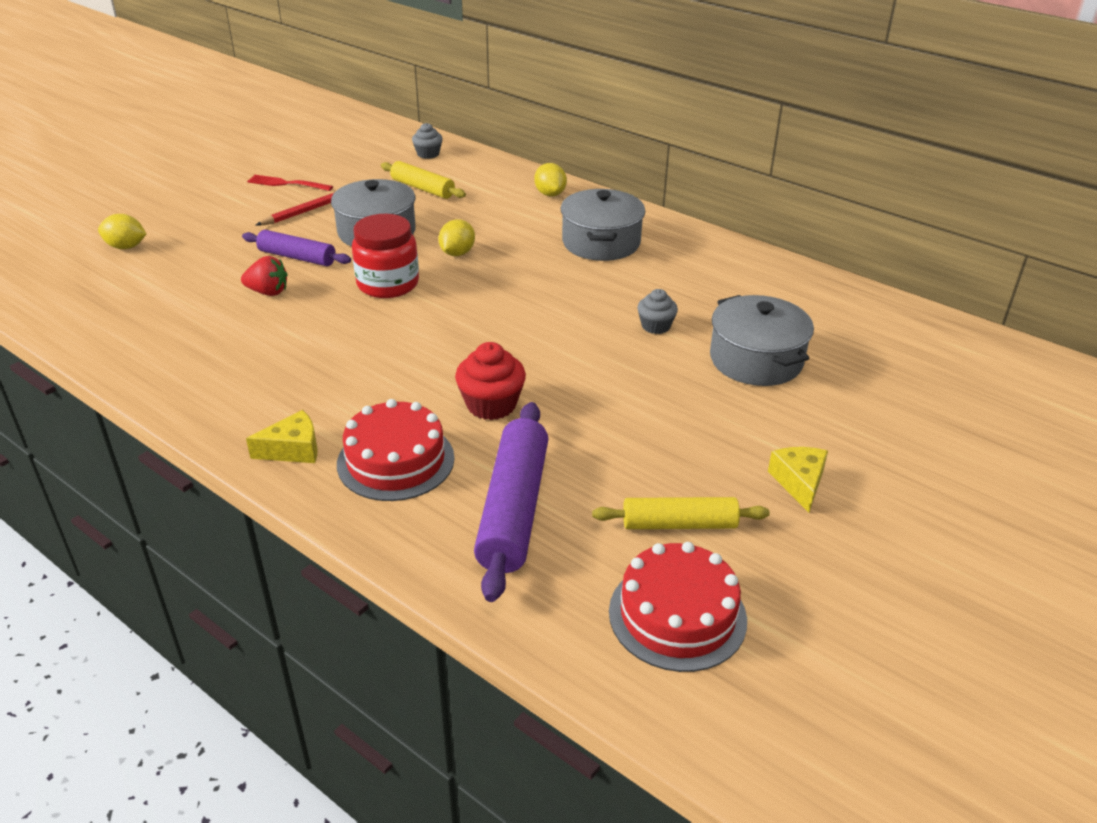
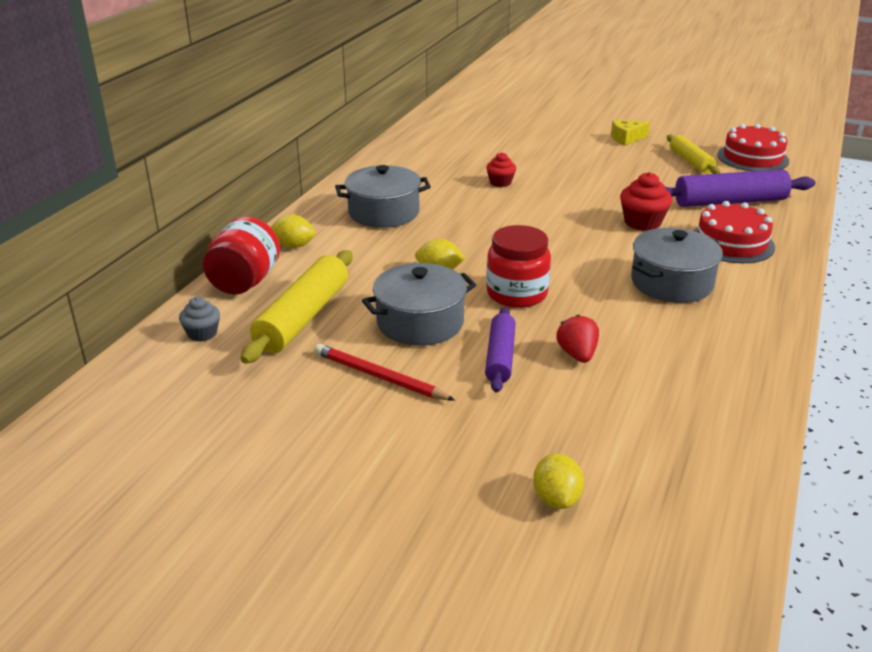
camera: 105 degrees left, 5 degrees down
yellow cheese [246,410,317,463] -> none
red fork [247,175,333,191] -> none
yellow rolling pin [381,161,466,199] -> yellow rolling pin [241,250,353,364], size x1.61
yellow lemon [534,163,567,196] -> yellow lemon turned 45 degrees clockwise [271,215,315,248]
grey cupcake [637,289,678,334] -> red cupcake [486,152,516,187]
grey pot [710,295,814,386] -> grey pot moved to [631,228,723,303]
none -> red jar [203,216,280,295]

